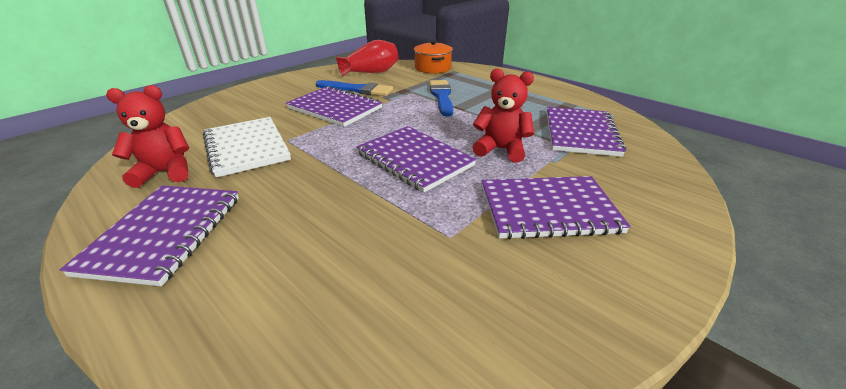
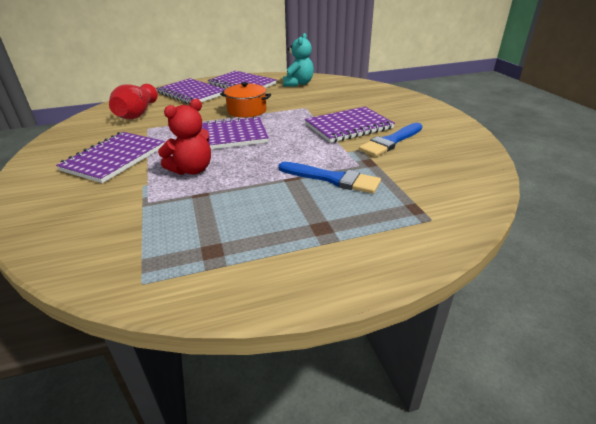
camera: 120 degrees right, 0 degrees up
red teddy bear [106,85,189,188] -> turquoise teddy bear [283,33,314,86]
white notebook [203,117,291,178] -> none
red vase [336,40,399,77] -> red vase moved to [109,84,158,120]
orange pot [414,41,453,74] -> orange pot moved to [220,82,271,118]
purple notebook [547,107,626,157] -> purple notebook moved to [156,78,225,104]

